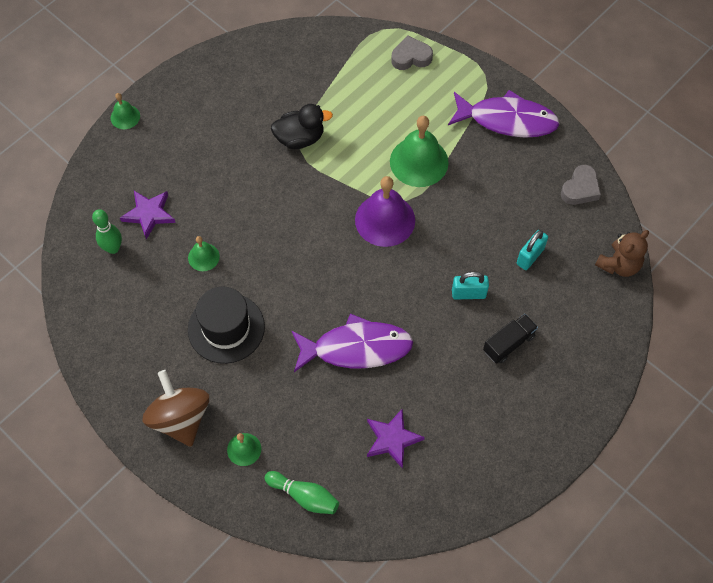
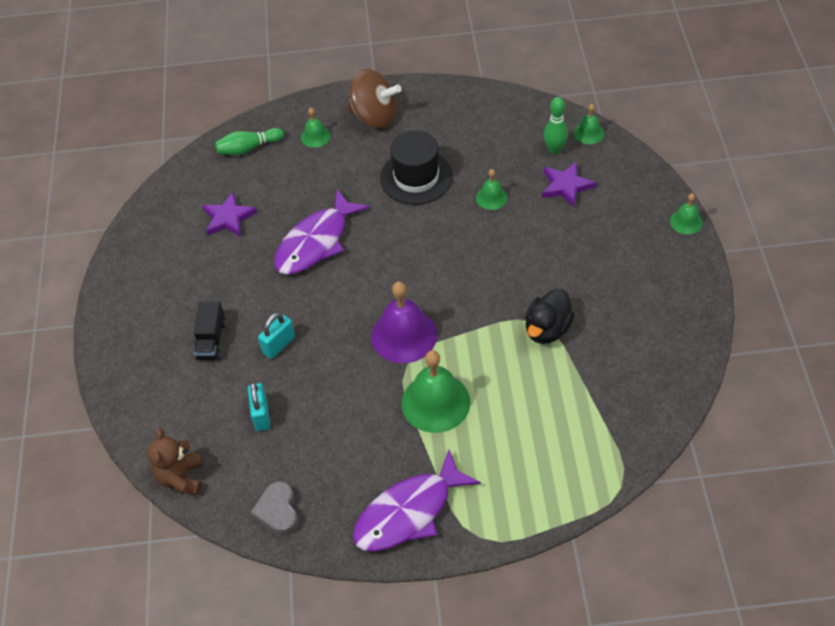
camera: 135 degrees right, 10 degrees down
grey heart [391,36,433,70] -> none
none -> green bell [574,104,604,144]

